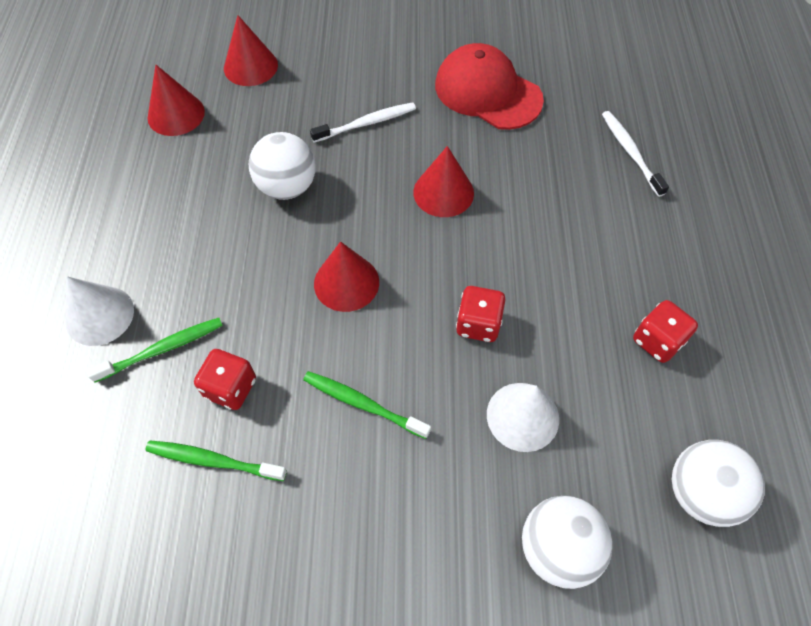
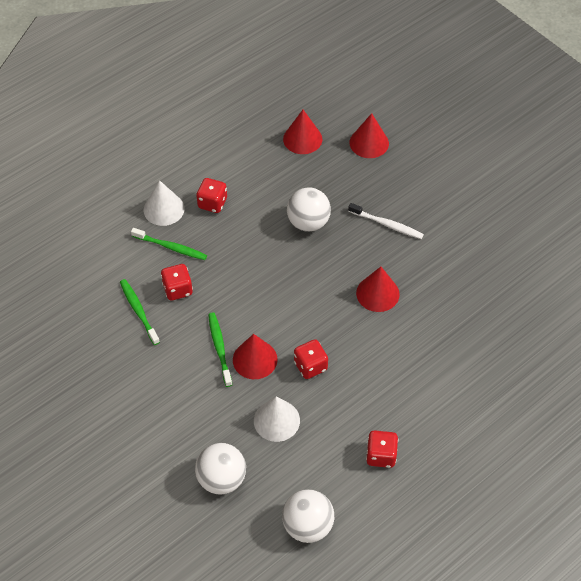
camera: 50 degrees right, 5 degrees down
red cone [314,242,379,312] -> red cone moved to [233,334,278,379]
red cap [435,43,544,130] -> none
white toothbrush [602,111,669,197] -> none
none -> red dice [196,178,227,213]

